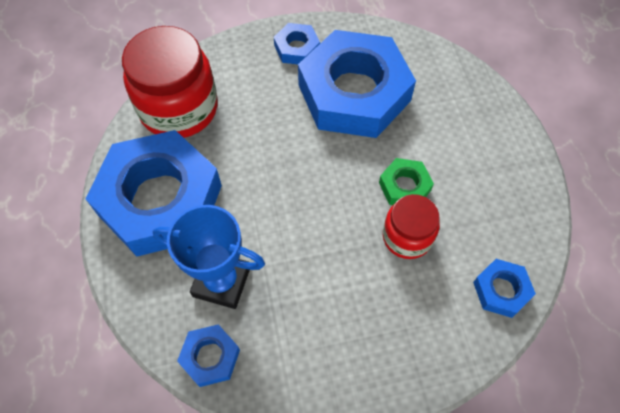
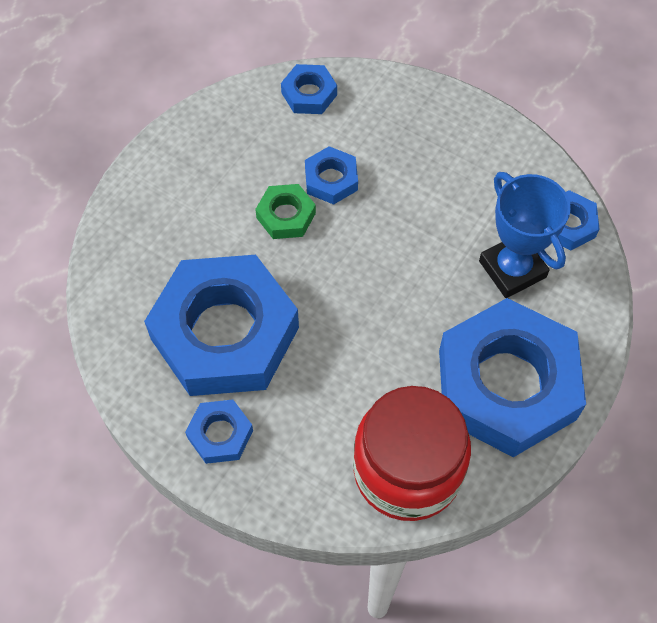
camera: 135 degrees left, 0 degrees up
red jar [383,194,440,259] -> blue nut [305,146,358,205]

